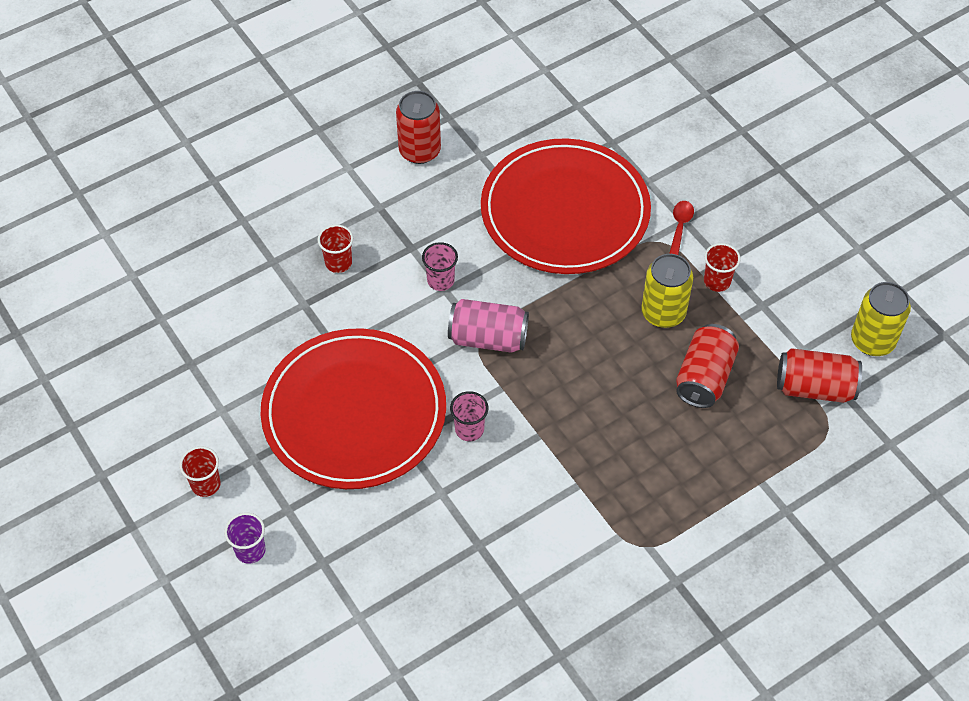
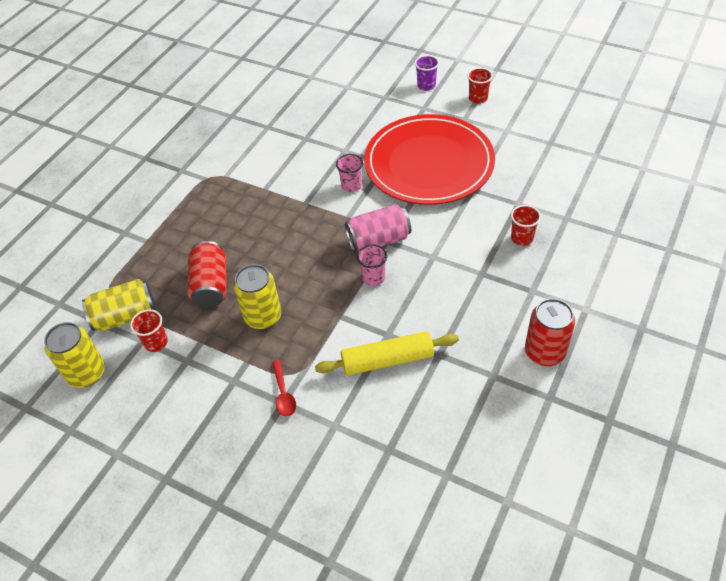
camera: 155 degrees right, 5 degrees down
pink cup [422,242,458,291] -> pink cup moved to [357,244,388,286]
red plate [481,138,651,274] -> yellow rolling pin [315,331,459,375]
red cup [704,243,741,292] -> red cup moved to [130,309,168,352]
red can [777,348,862,403] -> yellow can [82,279,156,331]

